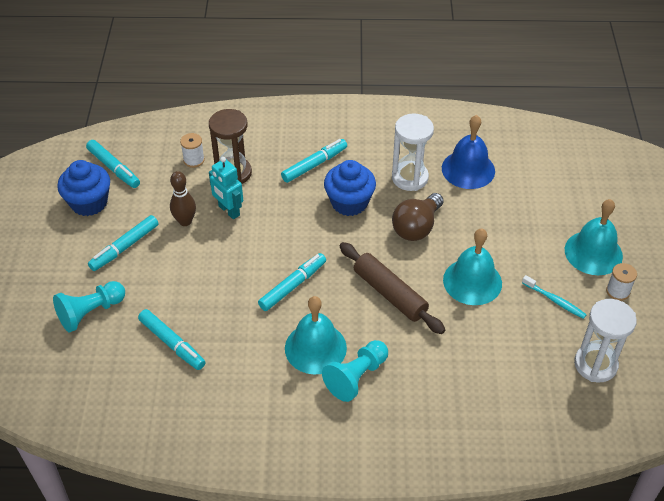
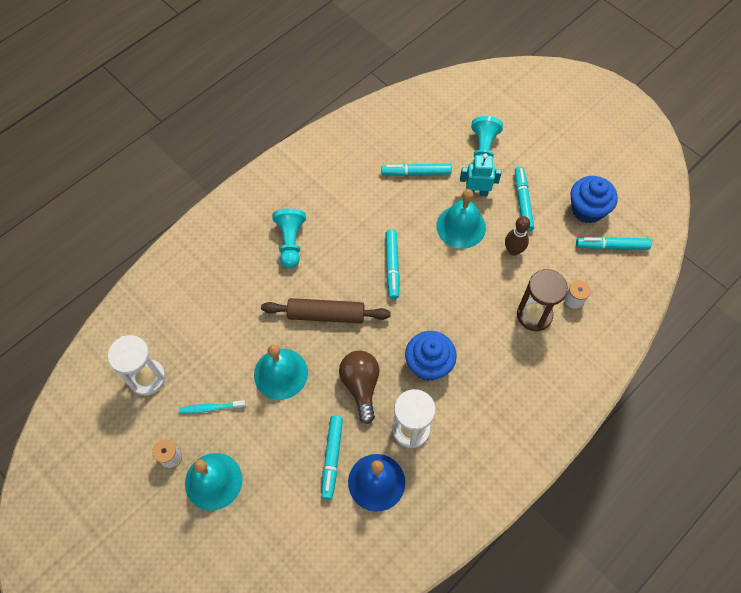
camera: 135 degrees right, 15 degrees up
turquoise robot [209,157,243,219] -> turquoise robot moved to [460,153,501,196]
turquoise marker [281,139,347,183] -> turquoise marker moved to [321,416,343,500]
turquoise bell [285,296,347,375] -> turquoise bell moved to [437,189,486,249]

